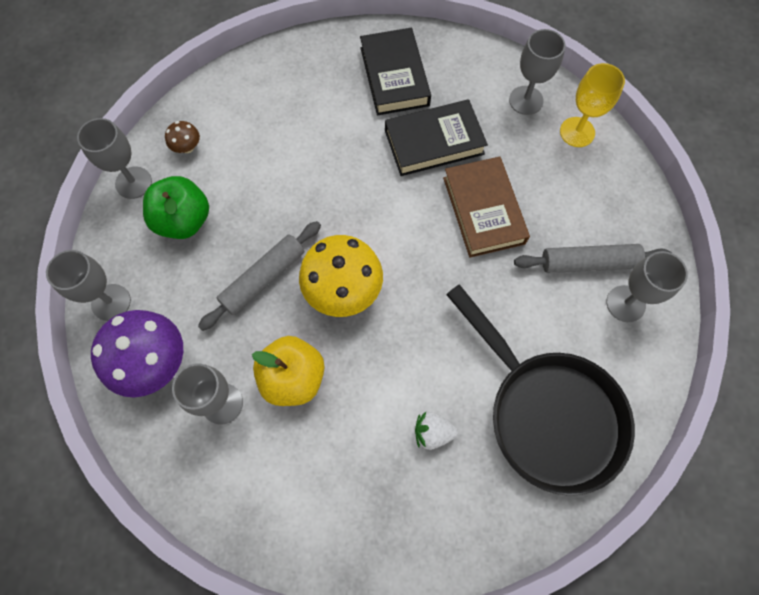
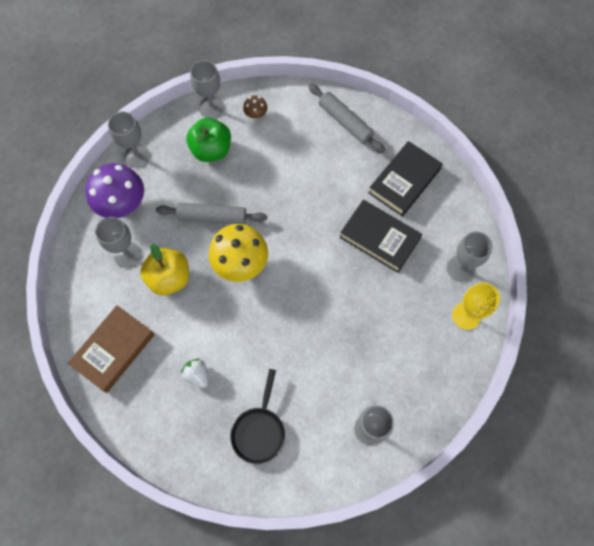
camera: 50 degrees right, 0 degrees up
brown book [443,157,530,258] -> brown book moved to [68,305,155,393]
black pan [446,284,635,496] -> black pan [230,369,285,464], size x0.54
grey rolling pin [514,244,672,273] -> grey rolling pin moved to [309,84,385,153]

